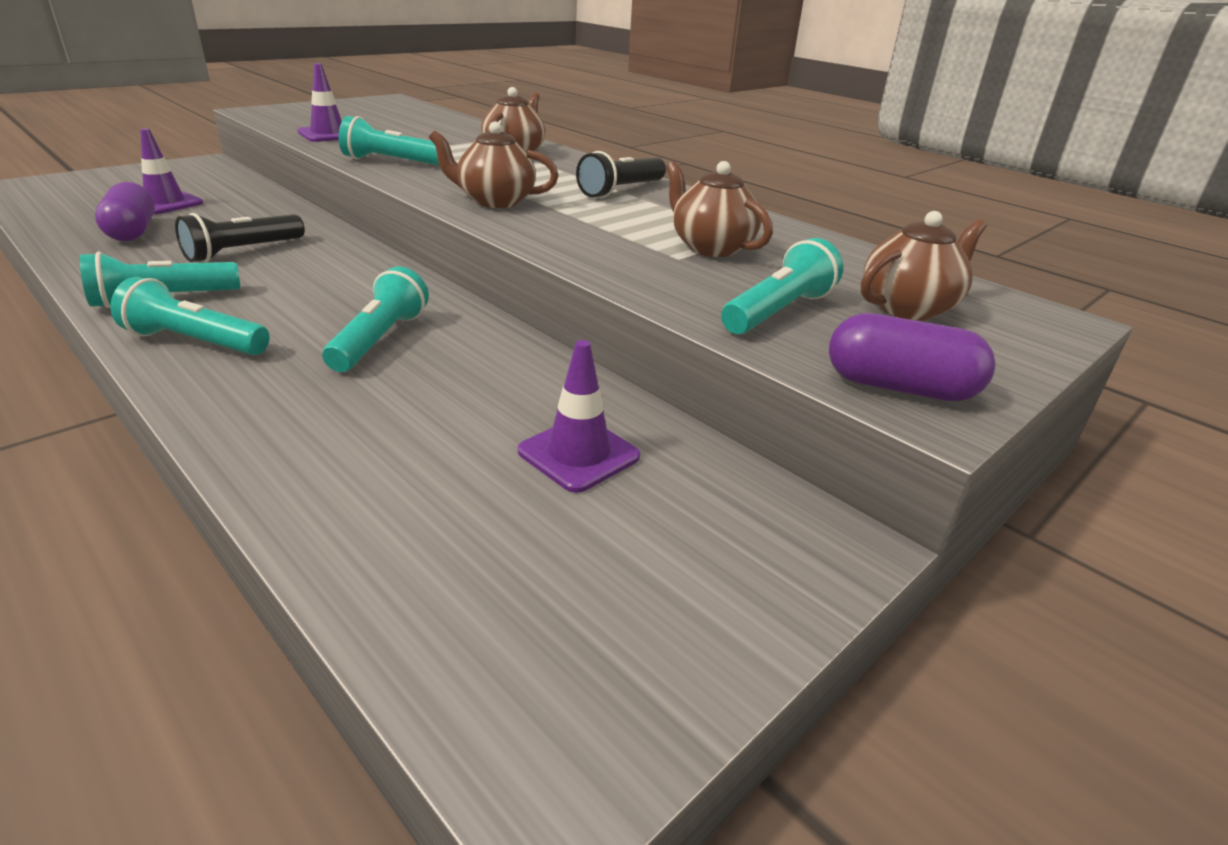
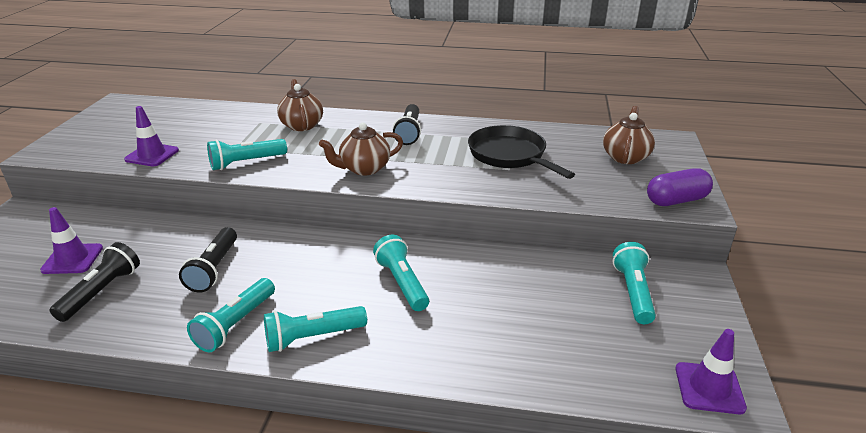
camera: 35 degrees left, 0 degrees up
purple capsule [95,182,155,241] -> black flashlight [49,242,140,322]
purple traffic cone [518,340,640,493] -> purple traffic cone moved to [675,329,747,414]
brown teapot [666,161,773,257] -> black pan [468,125,575,179]
turquoise flashlight [721,238,843,334] -> turquoise flashlight moved to [613,242,656,324]

